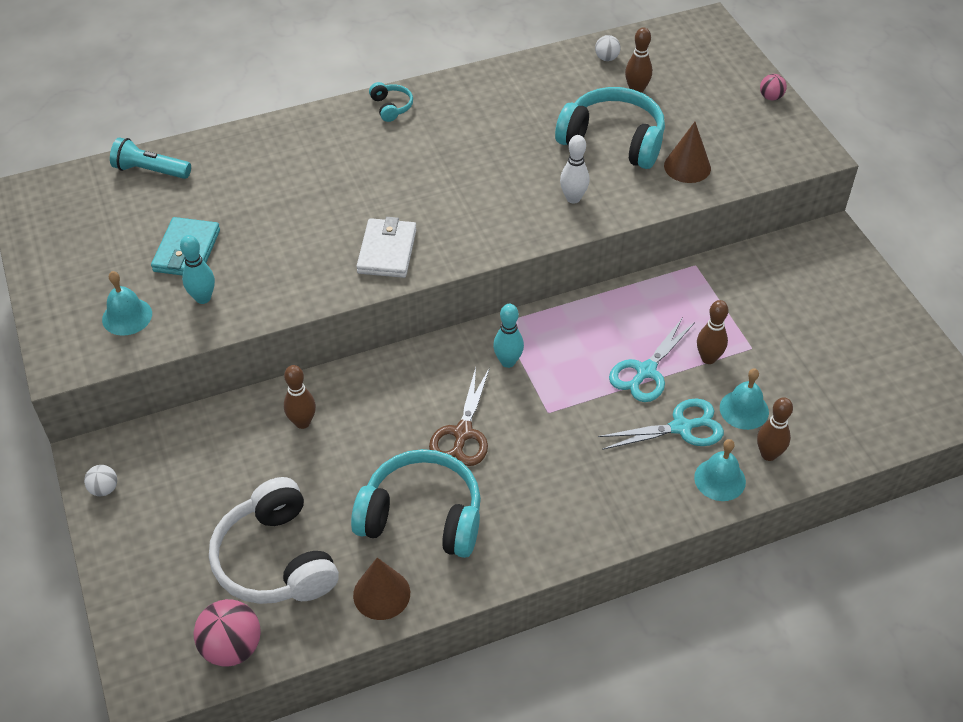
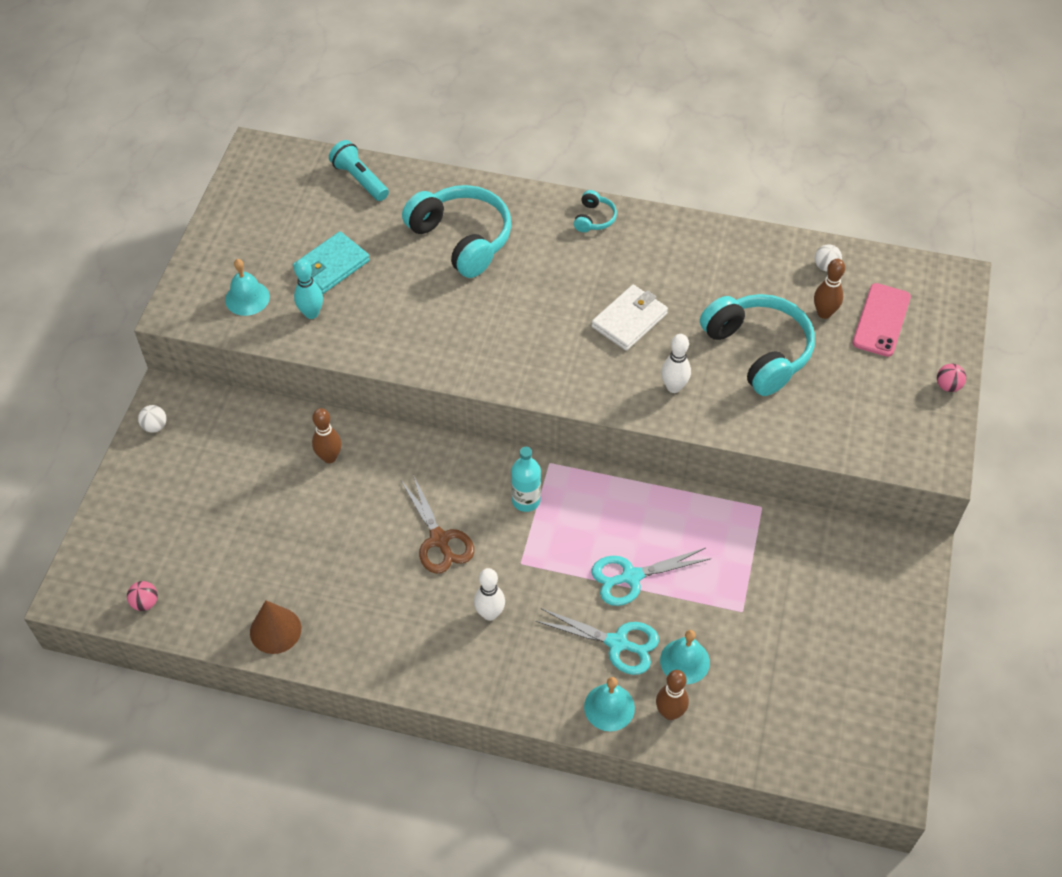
camera: 35 degrees right, 5 degrees up
pink ball [194,599,261,667] -> pink ball [127,581,158,611], size x0.53
white headphones [209,477,339,604] -> none
turquoise headphones [351,449,481,558] -> turquoise headphones moved to [402,185,511,278]
white wallet [356,217,417,278] -> white wallet moved to [591,285,668,351]
brown scissors [429,367,490,466] -> brown scissors turned 75 degrees counterclockwise [401,475,474,574]
turquoise bowling pin [493,304,524,368] -> turquoise bottle [511,447,541,512]
brown cone [664,122,711,183] -> none
brown bowling pin [697,300,728,364] -> none
none -> white bowling pin [474,568,505,621]
none -> pink phone [852,283,911,357]

